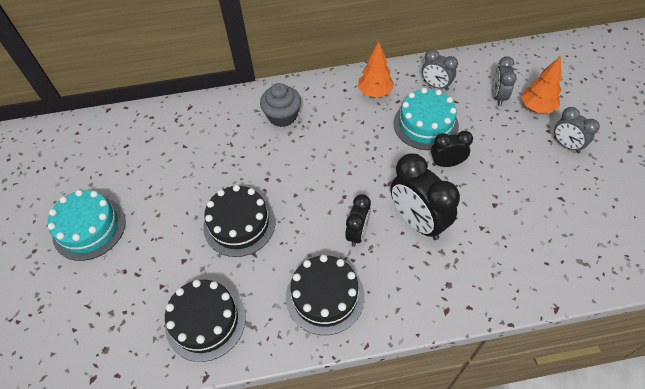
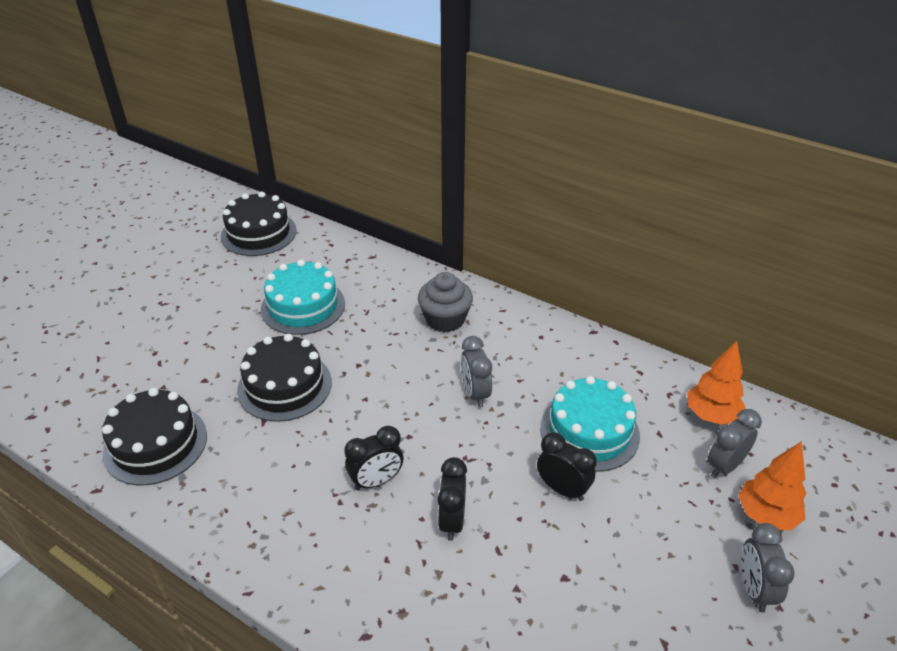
camera: 40 degrees right, 15 degrees down
turquoise cake [48,190,126,261] -> turquoise cake moved to [261,259,345,335]
black cake [286,255,365,335] -> black cake moved to [221,191,297,256]
orange tree [358,41,394,98] -> orange tree moved to [687,341,746,425]
black clock [390,153,460,240] -> black clock [438,457,467,541], size x0.58
grey clock [422,49,458,91] -> grey clock moved to [461,336,492,408]

